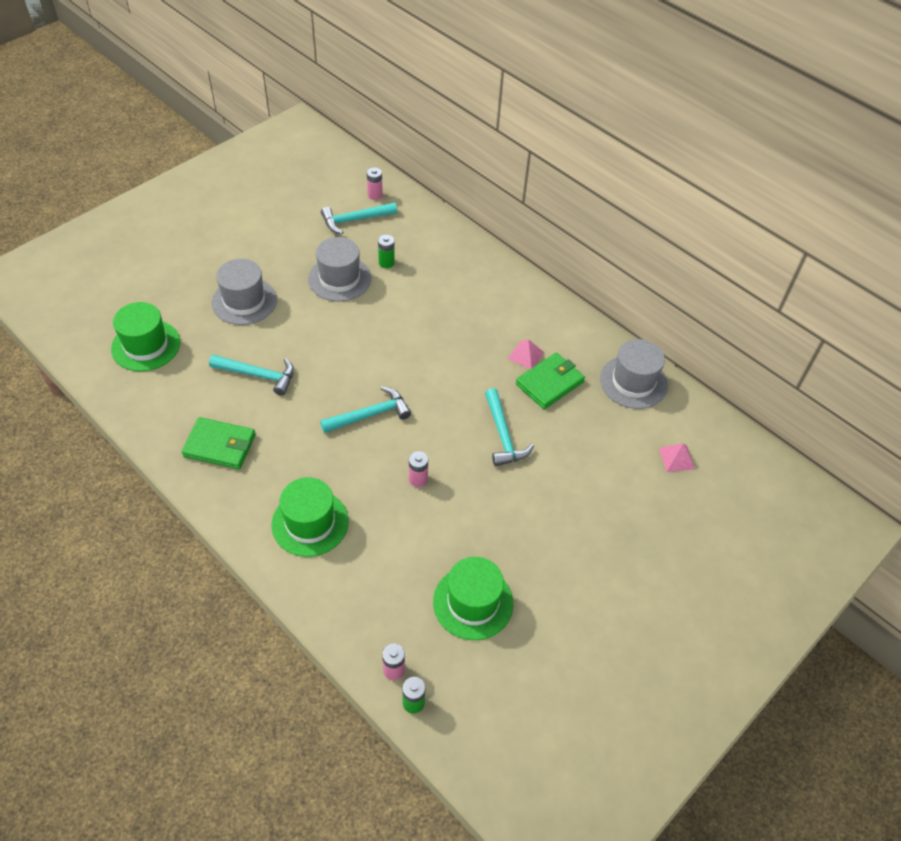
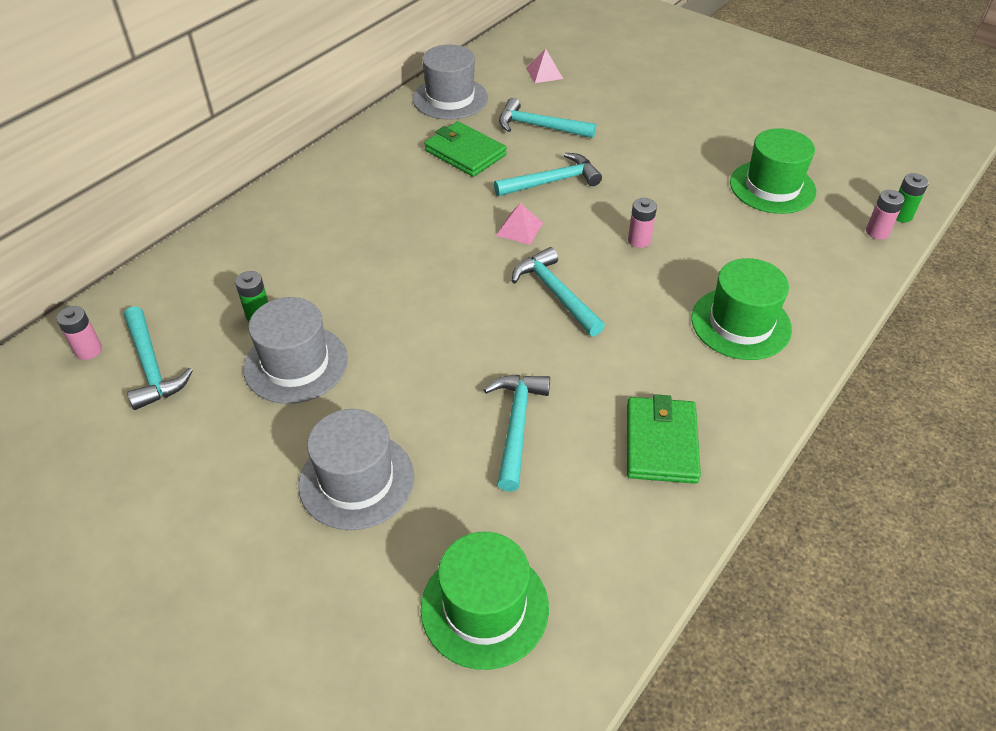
camera: 95 degrees left, 5 degrees down
pink pyramid [508,339,544,369] -> pink pyramid moved to [496,203,543,245]
none -> turquoise hammer [499,98,596,138]

